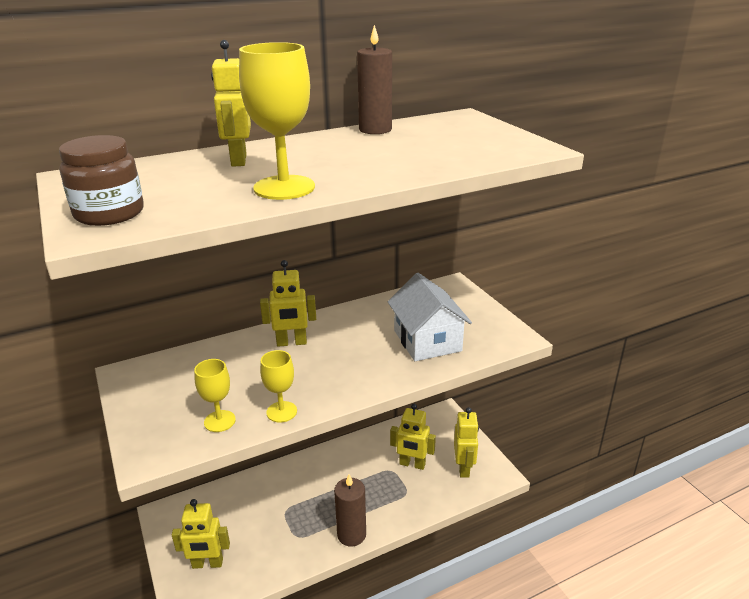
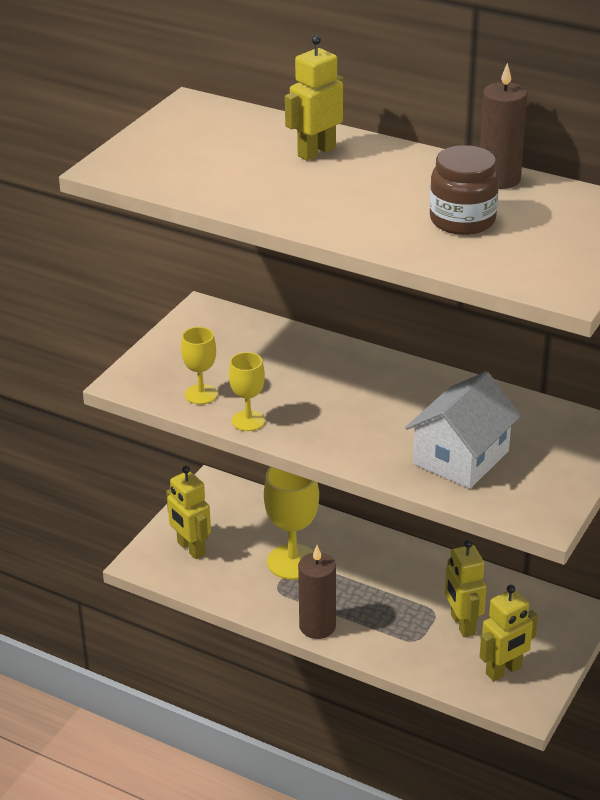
camera: 55 degrees right, 5 degrees up
brown jar [59,135,144,226] -> brown jar moved to [430,145,499,235]
yellow goblet [239,42,315,200] -> yellow goblet moved to [264,467,319,580]
yellow robot [260,260,316,347] -> none

